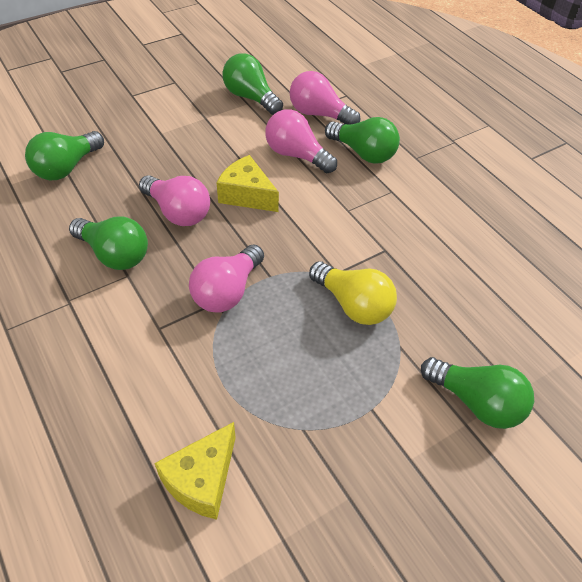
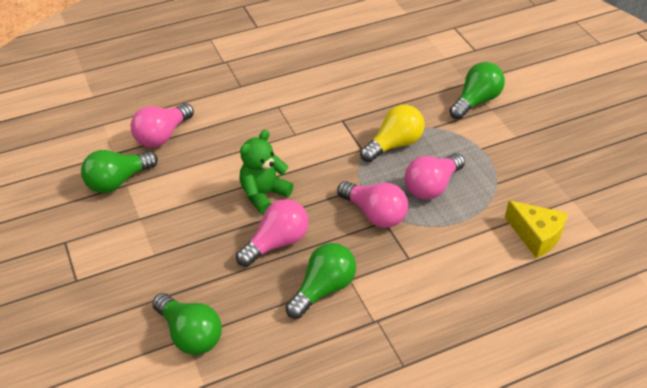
camera: 80 degrees left, 5 degrees down
yellow cheese [217,155,279,212] -> green teddy bear [239,130,293,214]
pink light bulb [265,109,337,173] -> pink light bulb moved to [405,153,465,199]
green light bulb [325,117,400,164] -> none

